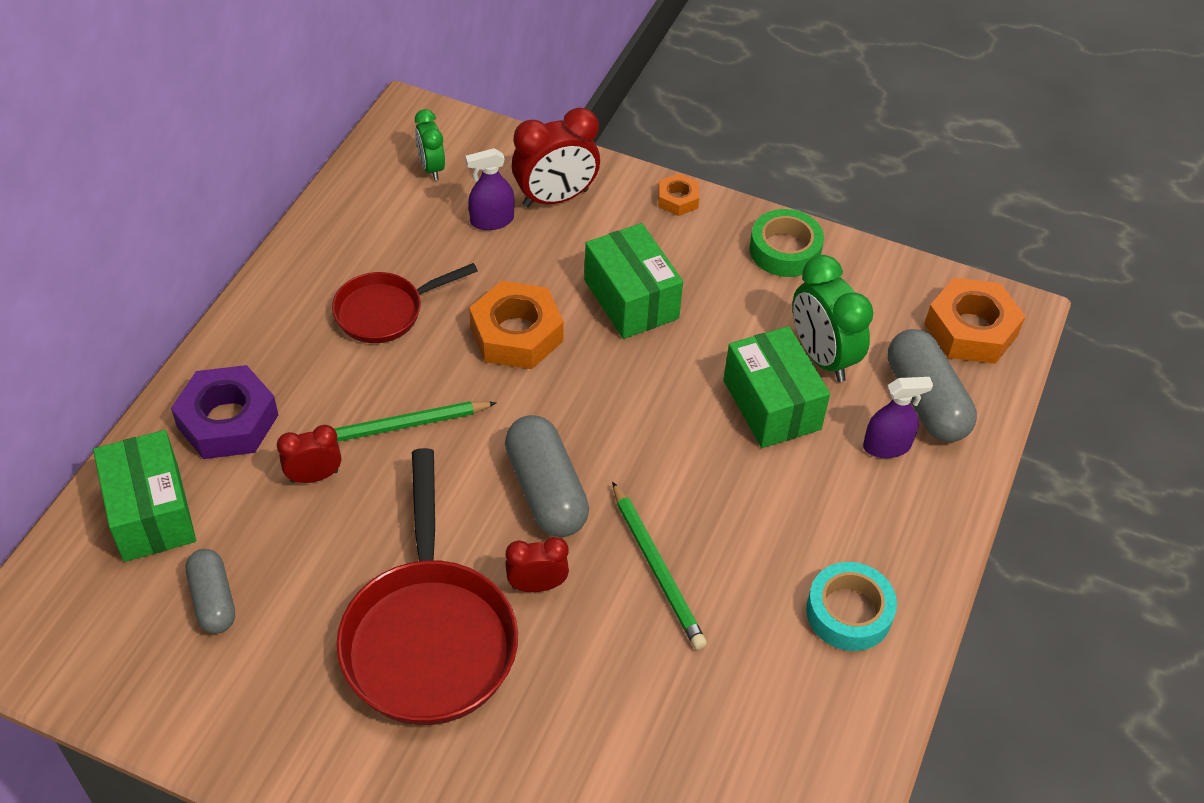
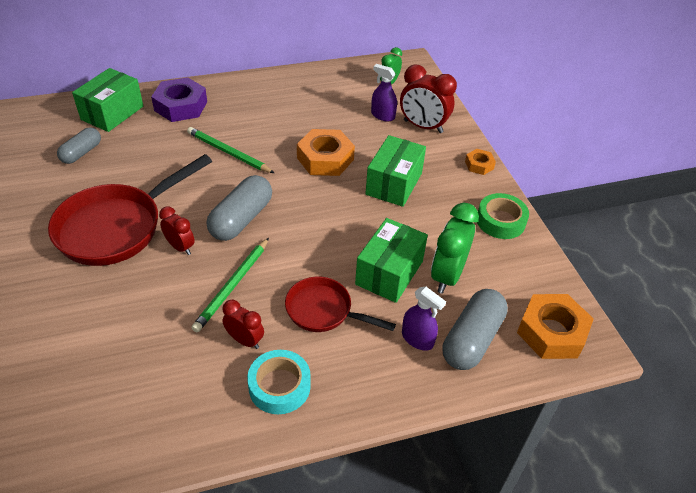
camera: 50 degrees right, 5 degrees down
red clock [277,425,341,483] -> red clock moved to [222,300,264,349]
red pan [332,263,478,343] -> red pan moved to [285,277,396,332]

